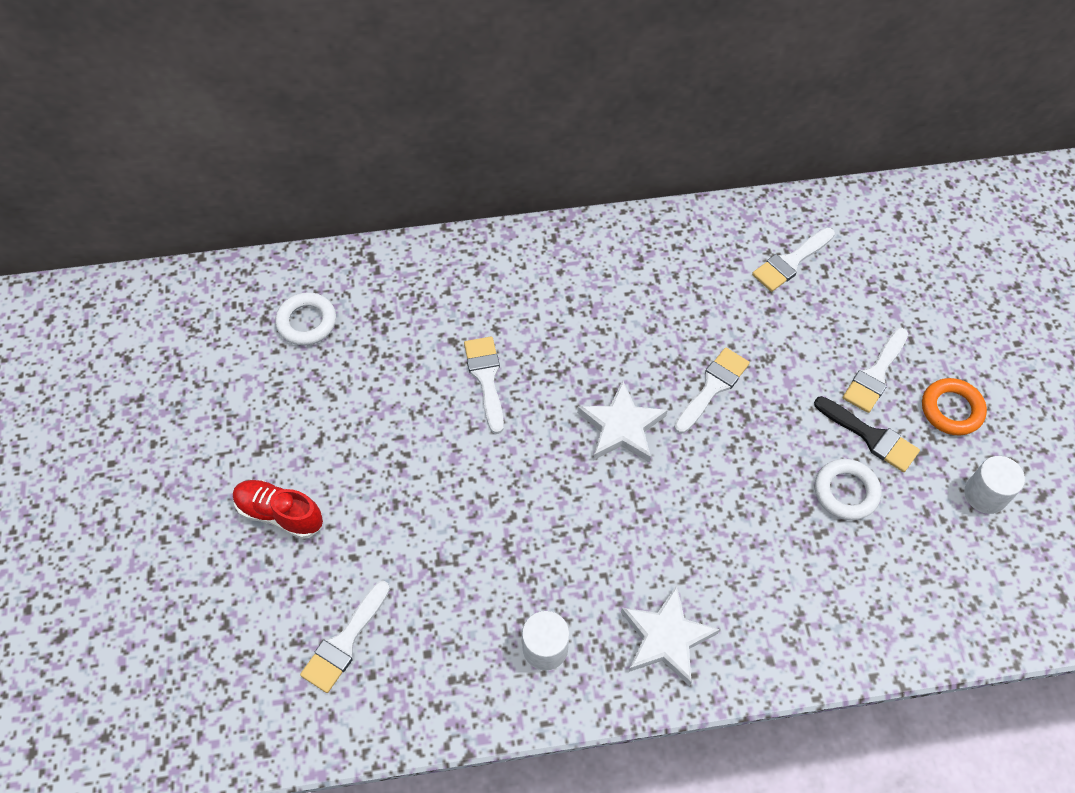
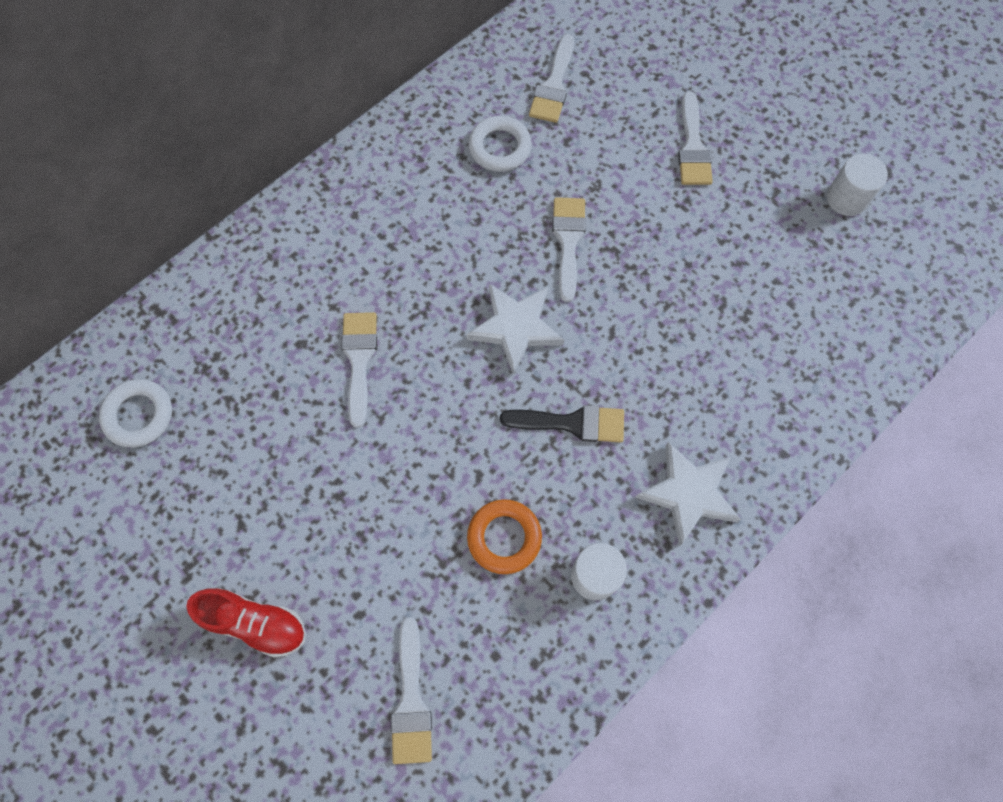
camera: 35 degrees left, 10 degrees up
red shoe [233,480,323,539] -> red shoe turned 150 degrees counterclockwise [186,588,306,657]
white brush [464,337,504,434] -> white brush turned 45 degrees clockwise [341,312,377,428]
black brush [814,396,920,472] -> black brush moved to [500,405,624,443]
white ring [815,459,881,520] -> white ring moved to [468,116,532,172]
orange ring [922,378,987,436] -> orange ring moved to [467,499,542,574]

